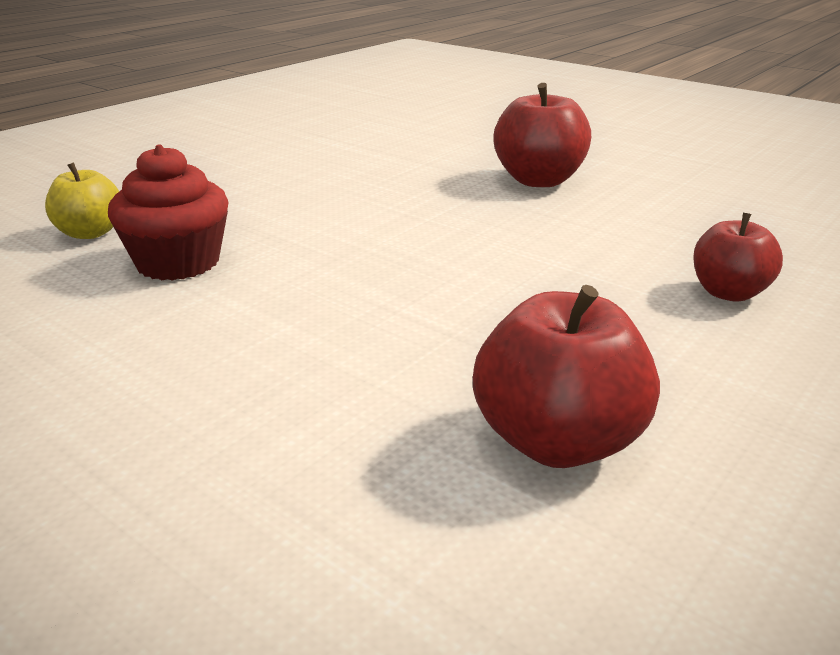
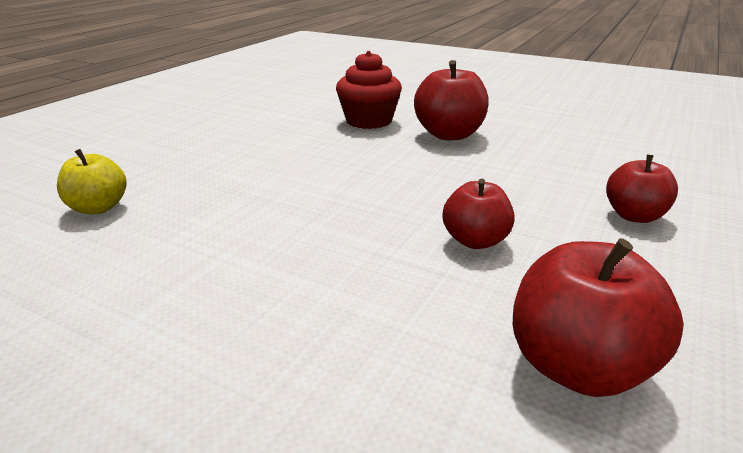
camera: 10 degrees left, 0 degrees up
red cupcake [108,144,229,281] -> red cupcake moved to [336,51,402,129]
none -> red apple [443,179,515,249]

